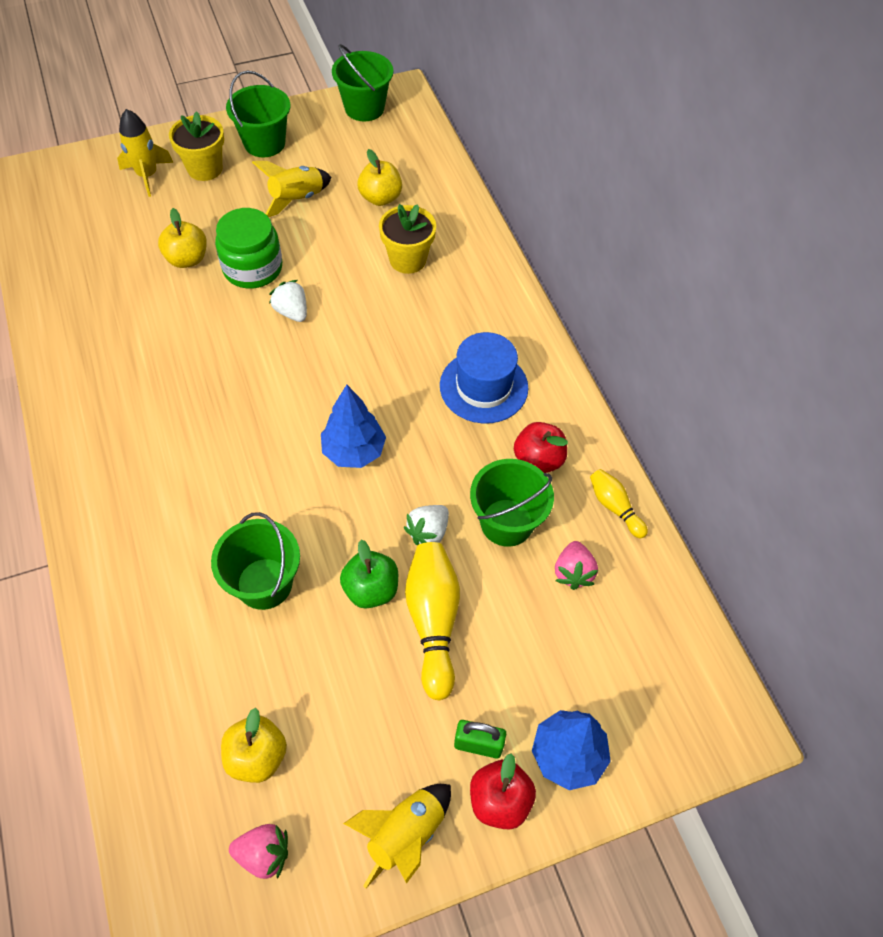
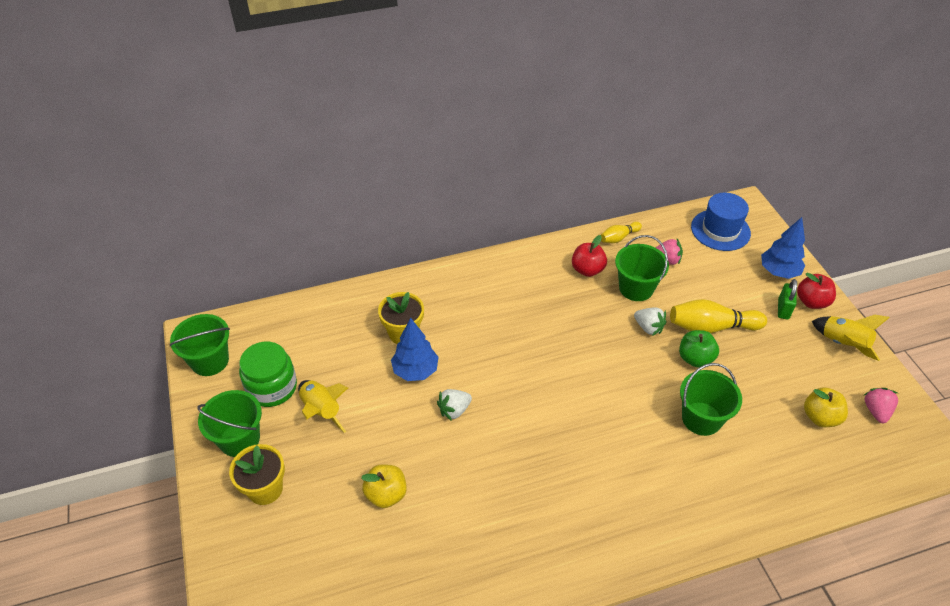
camera: 85 degrees left, 10 degrees down
yellow rocket [117,109,173,197] -> none
green jar [215,208,282,289] -> green jar moved to [239,342,297,407]
blue tree [321,385,386,468] -> blue tree moved to [391,318,439,381]
yellow apple [357,149,402,206] -> none
blue hat [440,332,528,424] -> blue hat moved to [691,193,751,251]

